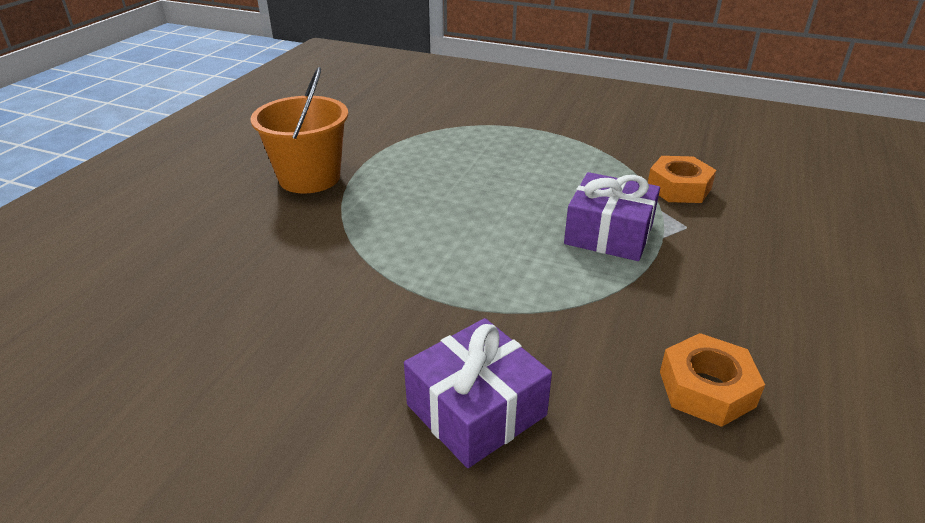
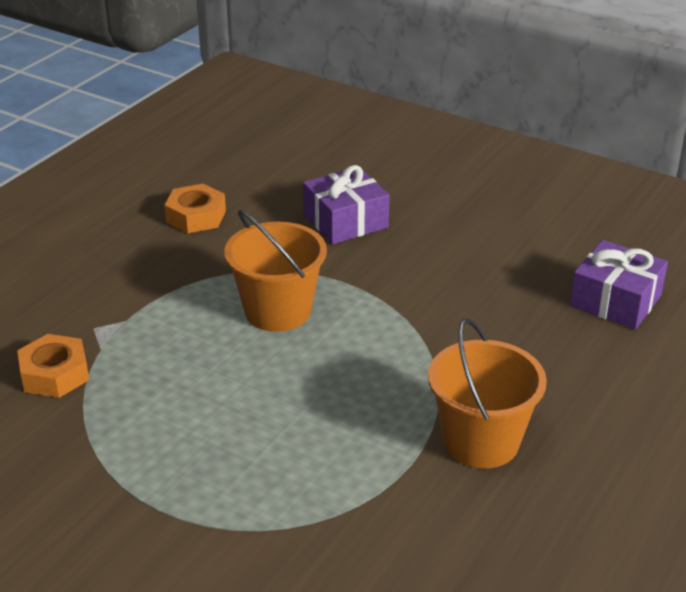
camera: 170 degrees left, 0 degrees up
purple gift [564,172,660,261] -> purple gift moved to [570,240,668,329]
none -> orange bucket [224,210,327,332]

